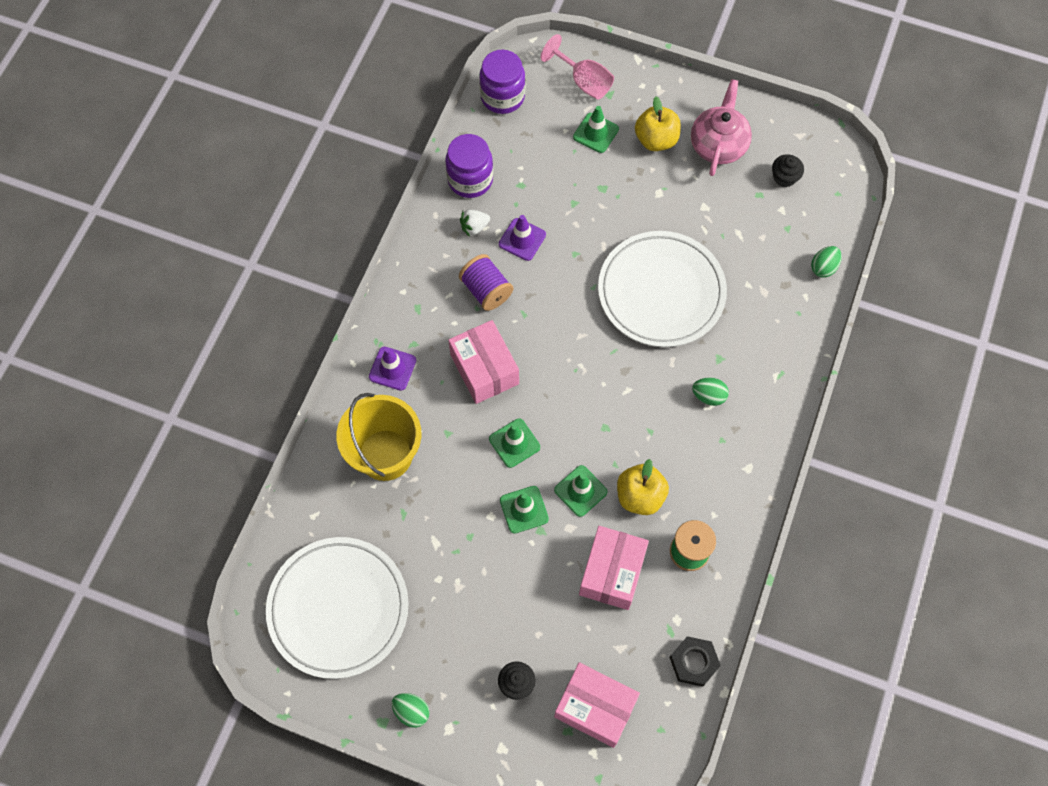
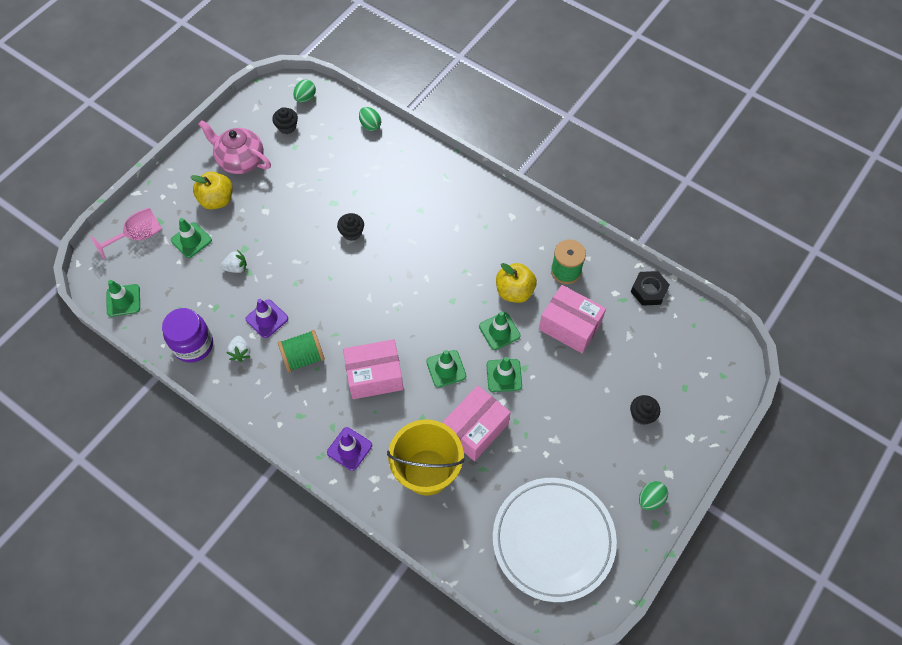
camera: 75 degrees left, 5 degrees down
purple spool [459,254,513,311] -> green spool [278,330,325,372]
purple jar [479,50,525,114] -> green traffic cone [107,280,140,317]
pink box [554,662,640,748] -> pink box moved to [442,385,511,461]
white plate [598,231,727,347] -> black cupcake [337,213,364,241]
green egg [692,377,729,406] -> green egg moved to [293,79,316,103]
none -> white strawberry [220,250,247,273]

